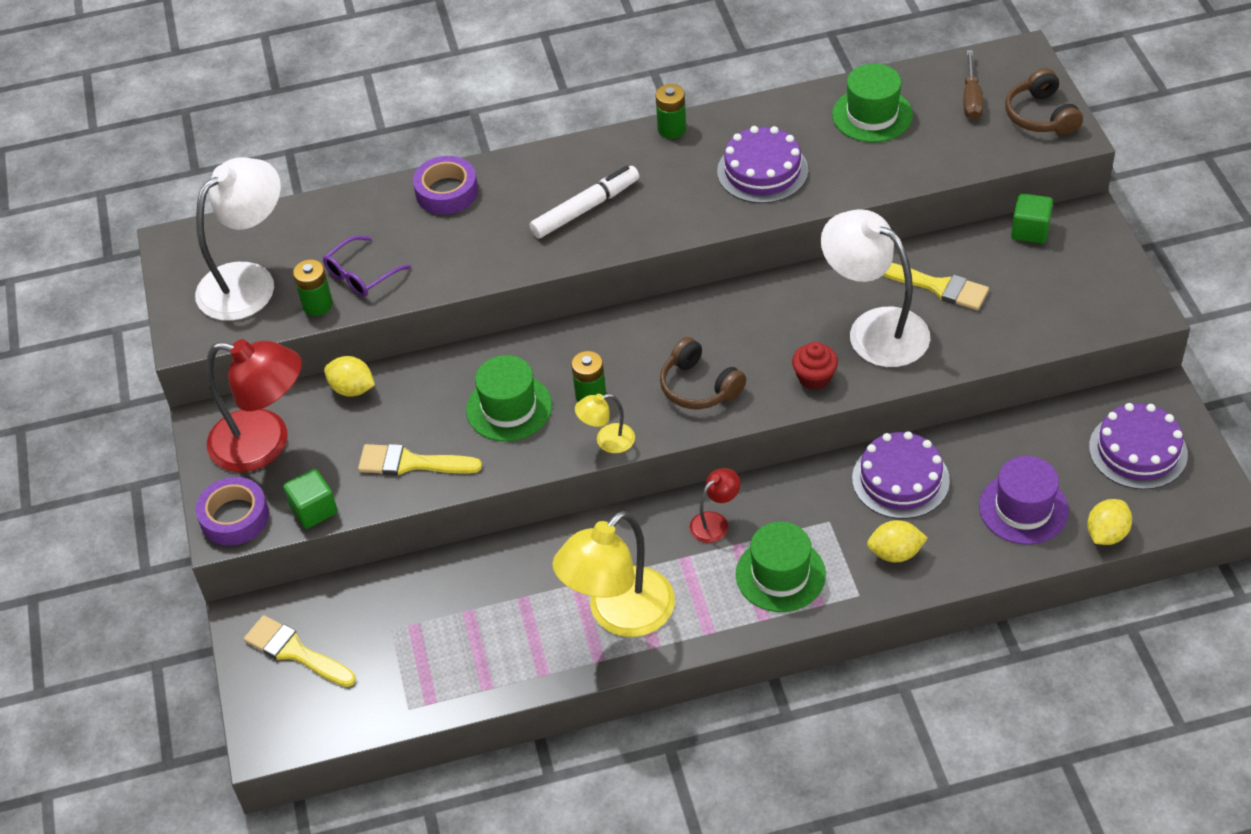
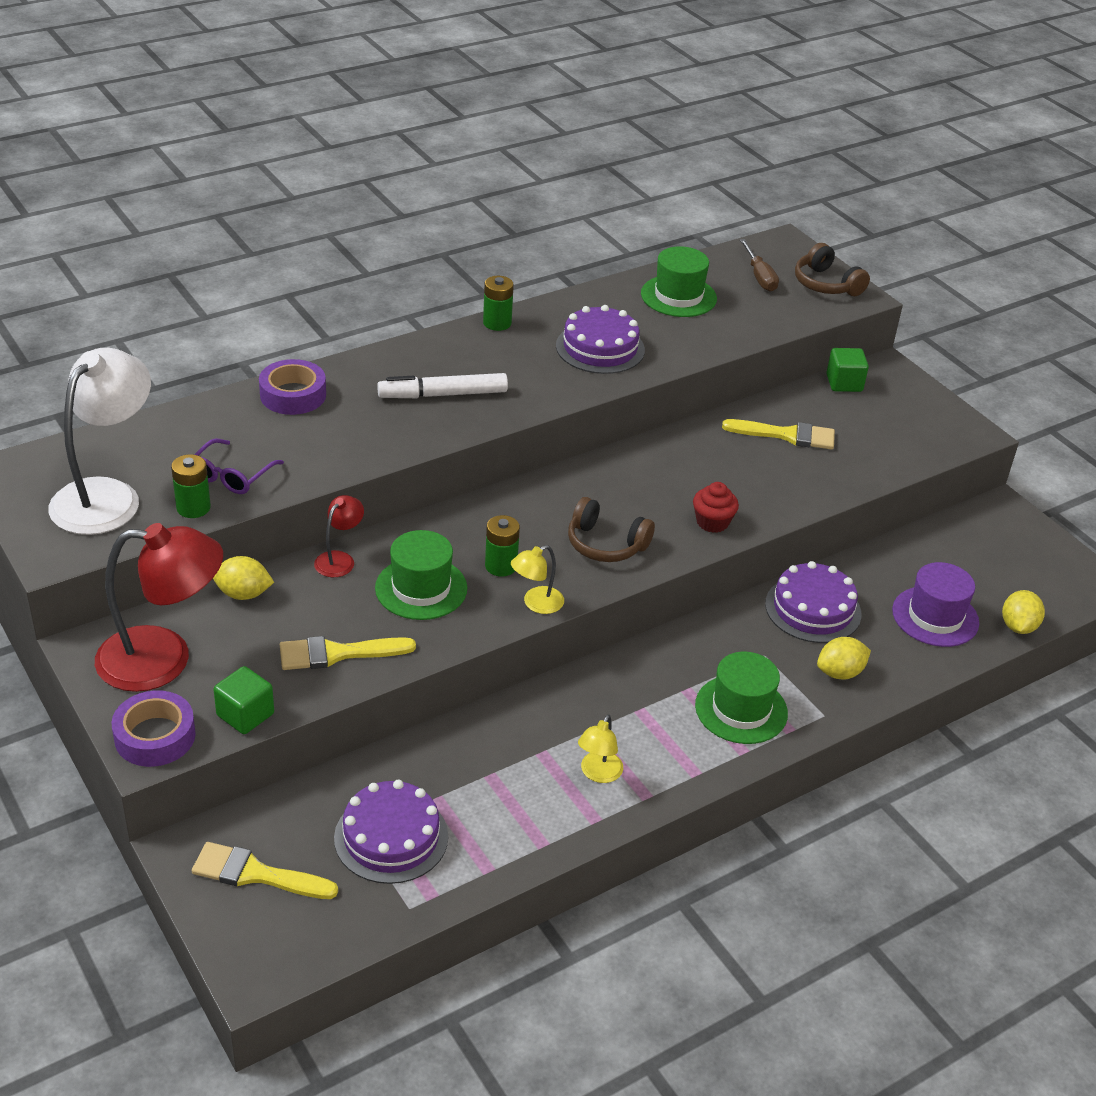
camera: 25 degrees left, 10 degrees down
white marker [529,166,639,238] -> white marker turned 135 degrees counterclockwise [377,373,508,398]
yellow lamp [552,511,675,637] -> yellow lamp [578,714,623,783], size x0.47
red lamp [690,468,740,543] -> red lamp moved to [314,495,364,577]
white lamp [821,209,930,367] -> none
purple cake [1089,403,1188,490] -> purple cake moved to [334,780,448,884]

